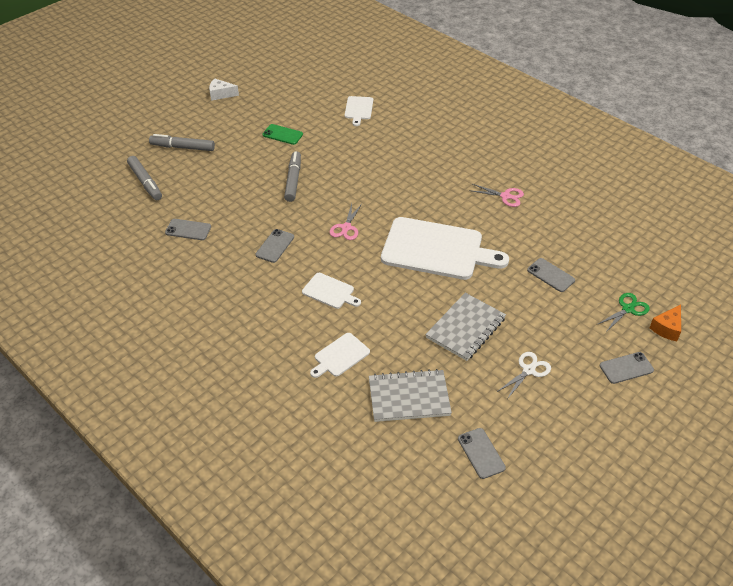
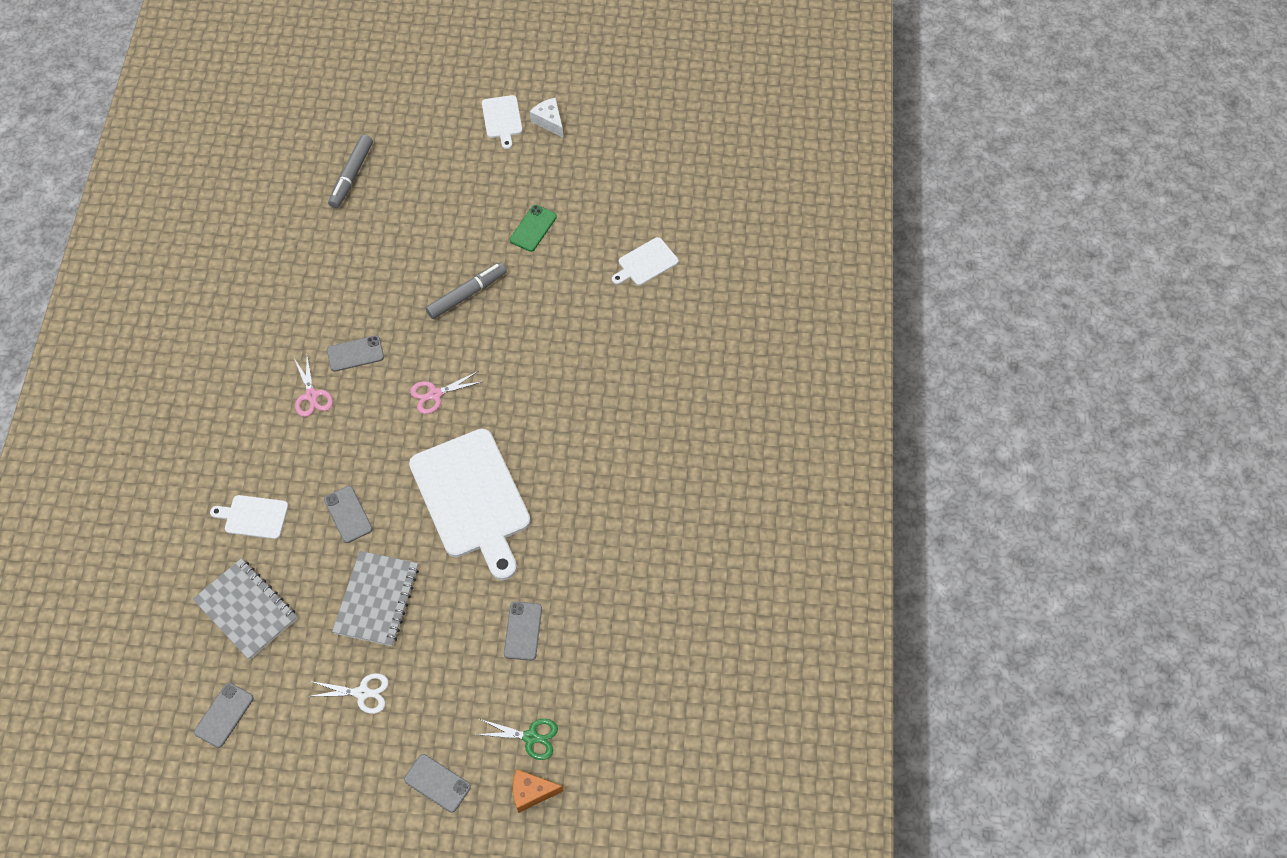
camera: 50 degrees right, 15 degrees up
grey marker [149,134,215,151] -> none
grey phone [165,219,211,240] -> grey phone moved to [324,486,373,543]
green phone [262,124,303,145] -> green phone turned 45 degrees clockwise [510,205,557,252]
white cutting board [302,273,361,309] -> white cutting board moved to [482,95,523,149]
grey notebook [425,293,506,361] -> grey notebook turned 75 degrees counterclockwise [332,551,419,646]
pink scissors [469,184,524,207] -> pink scissors moved to [294,356,333,417]

